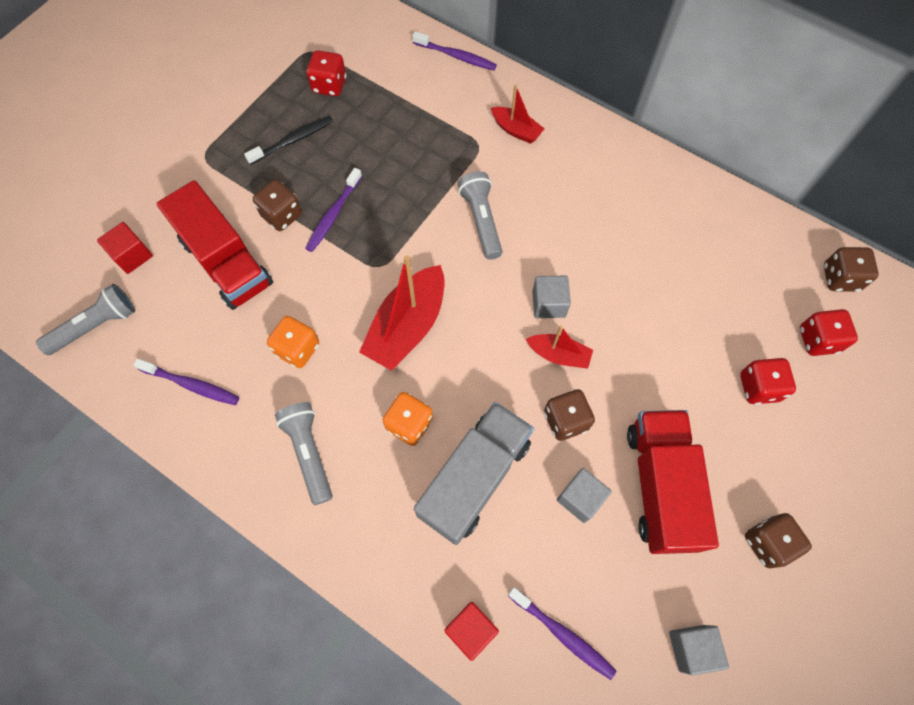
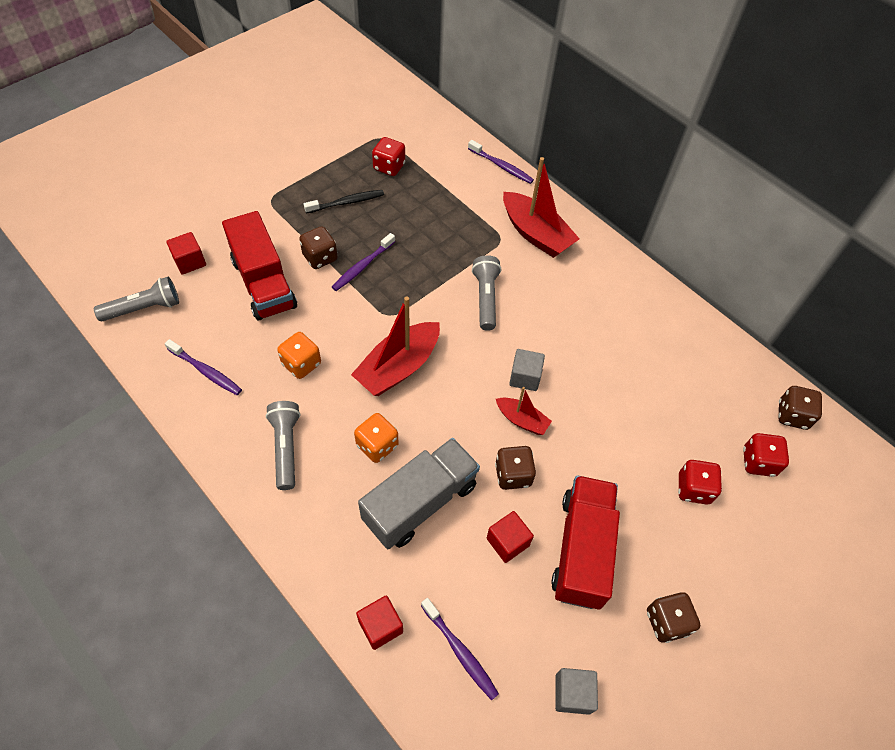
camera: 10 degrees right, 10 degrees down
red boat [491,85,545,144] -> red boat [503,157,580,258], size x1.83
grey cube [557,468,612,523] -> red cube [487,511,534,563]

